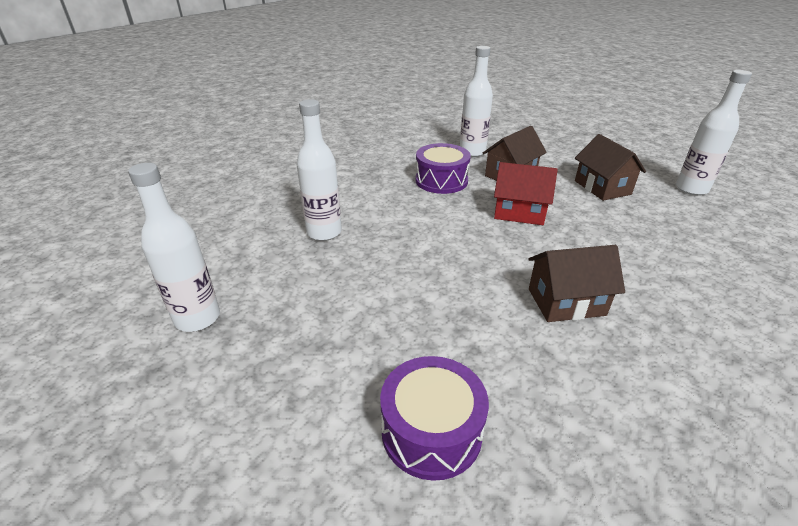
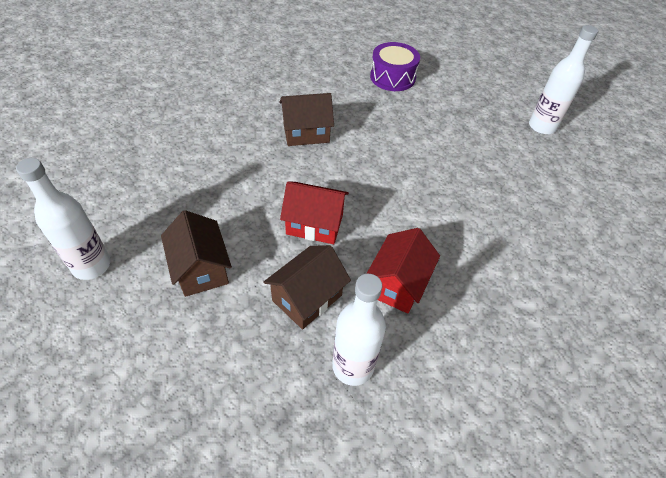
camera: 175 degrees right, 15 degrees up
white bottle [296,99,342,241] -> none
purple drum [415,143,471,194] -> red house [366,228,440,314]

